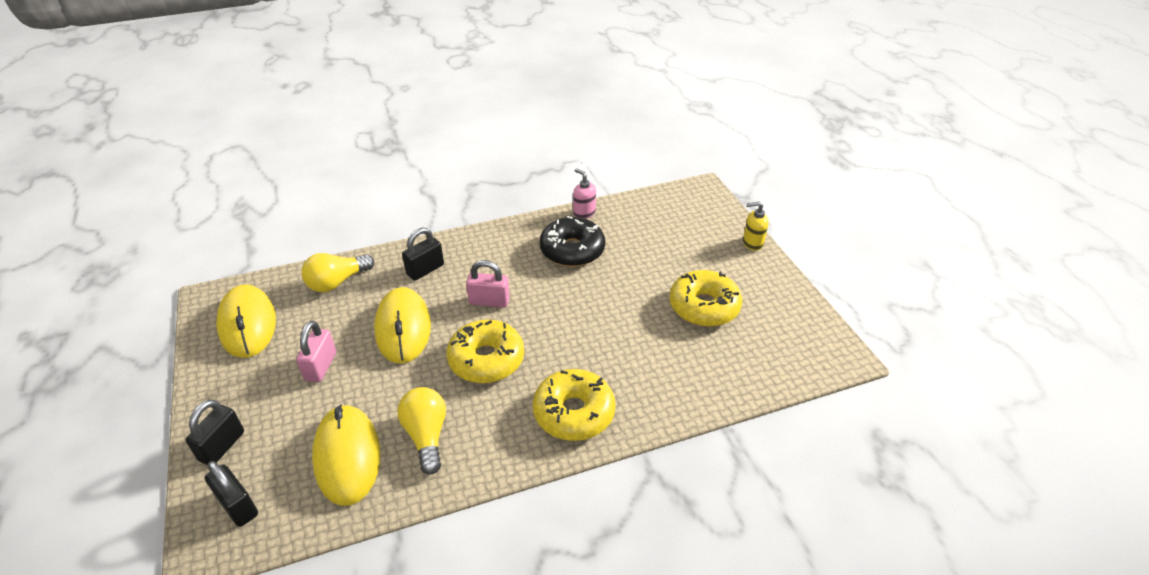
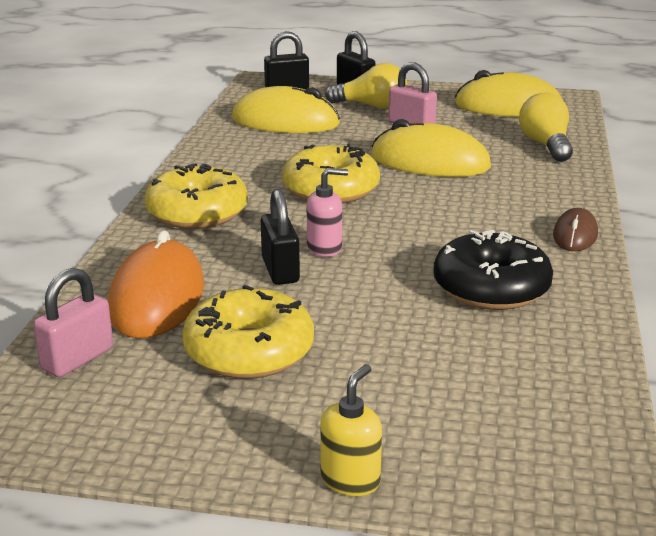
camera: 120 degrees right, 15 degrees down
yellow light bulb [397,387,446,475] -> yellow light bulb moved to [325,63,408,109]
black padlock [402,228,444,280] -> black padlock moved to [261,189,300,285]
pink padlock [466,260,510,308] -> pink padlock moved to [33,268,113,377]
pink soap dispenser [573,168,596,219] -> pink soap dispenser moved to [307,168,348,257]
none -> orange mouse [108,230,204,339]
none -> brown mouse [553,208,598,251]

